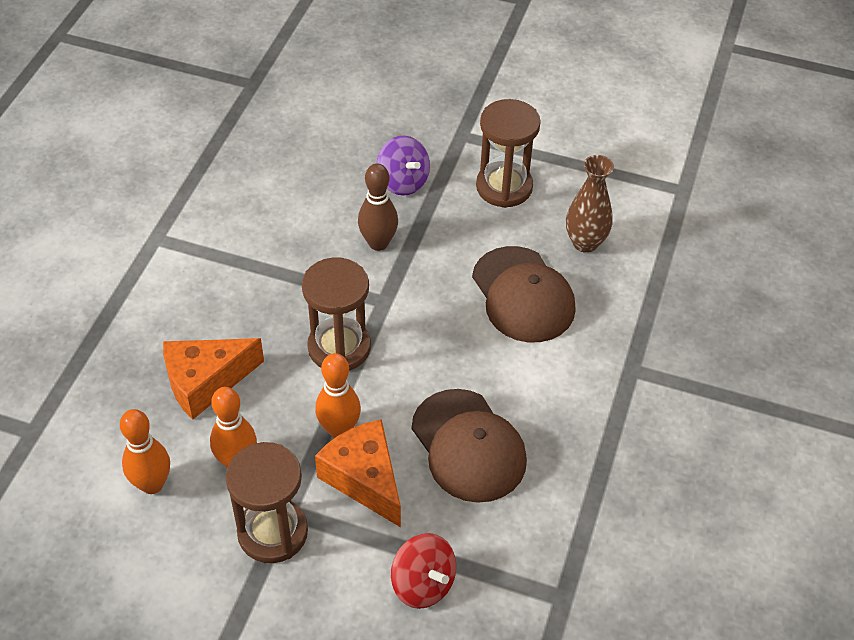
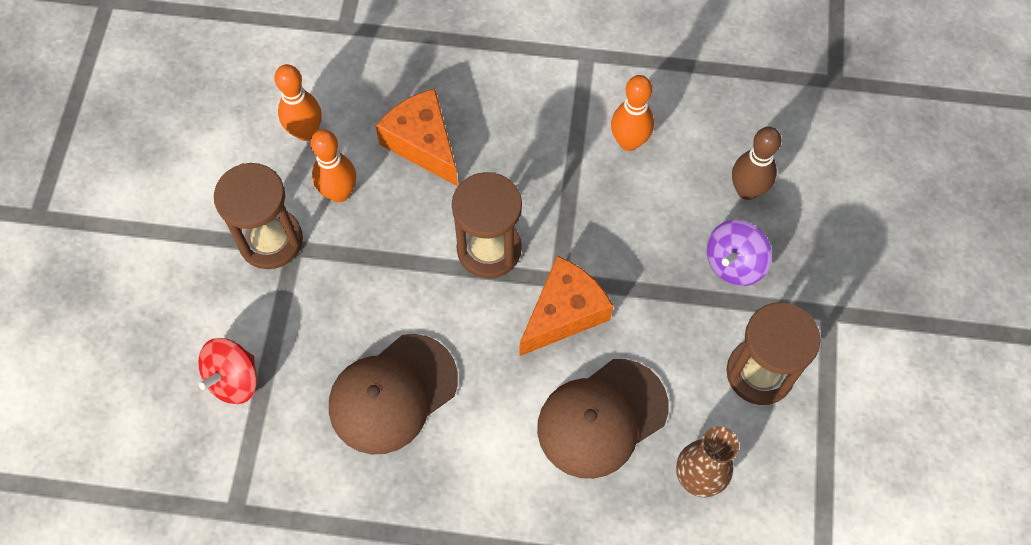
camera: 80 degrees right, 15 degrees up
orange bowling pin [315,353,361,438] -> orange bowling pin moved to [611,75,654,151]
orange cheese [315,419,401,527] -> orange cheese moved to [520,256,613,356]
brown bowling pin [358,163,398,251] -> brown bowling pin moved to [732,127,781,200]

